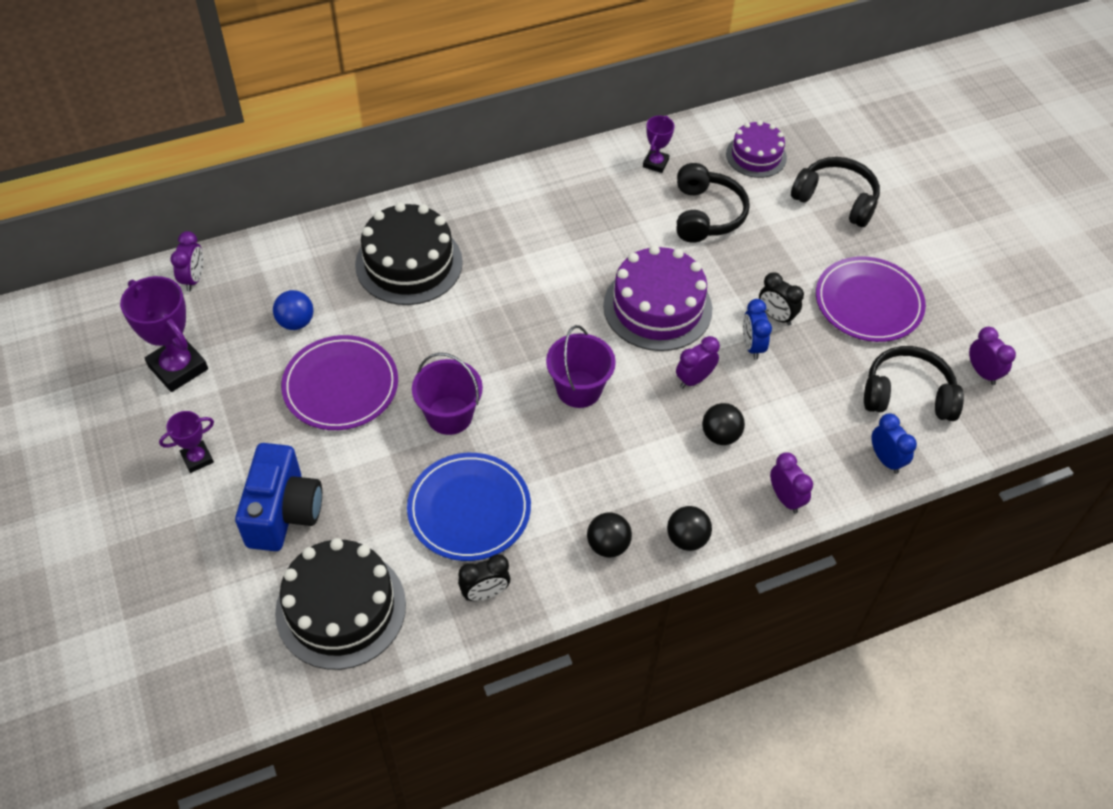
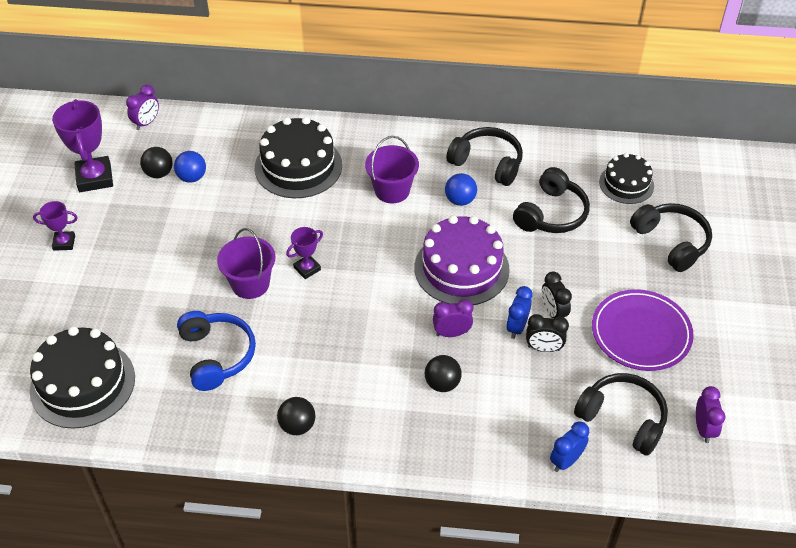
camera: 30 degrees right, 5 degrees down
blue camera [235,443,322,551] -> none
purple plate [281,335,398,430] -> none
blue plate [407,453,531,561] -> blue headphones [177,311,256,391]
black clock [458,554,510,601] -> black clock moved to [526,314,569,352]
purple bucket [546,325,616,408] -> purple bucket moved to [365,136,419,203]
purple trophy [643,115,674,173] -> purple trophy moved to [286,227,323,279]
black ball [667,506,712,551] -> black ball moved to [140,147,173,178]
purple cake [726,121,787,178] -> black cake [599,153,654,204]
purple clock [770,452,813,513] -> none
blue clock [871,413,917,474] -> blue clock turned 135 degrees counterclockwise [550,421,589,472]
none -> blue ball [445,173,477,206]
none -> black headphones [446,127,523,186]

